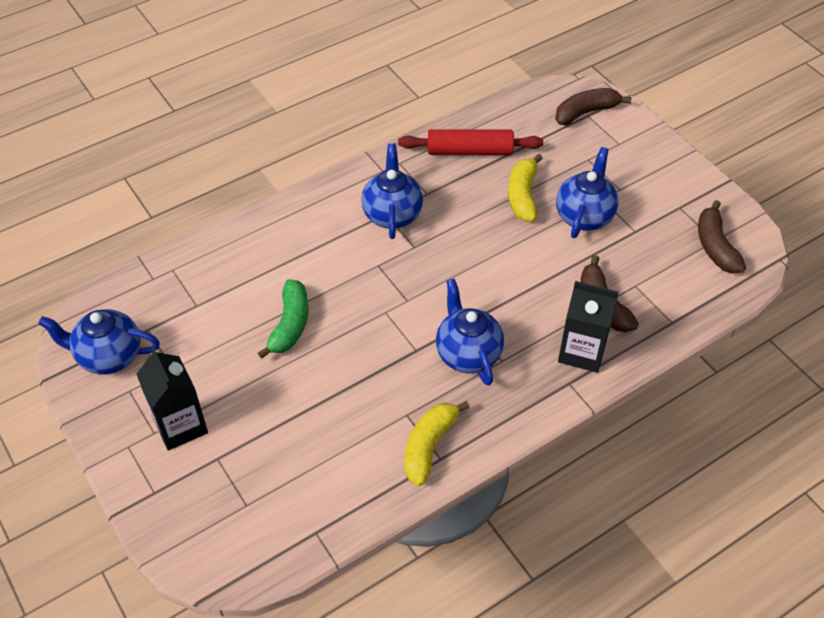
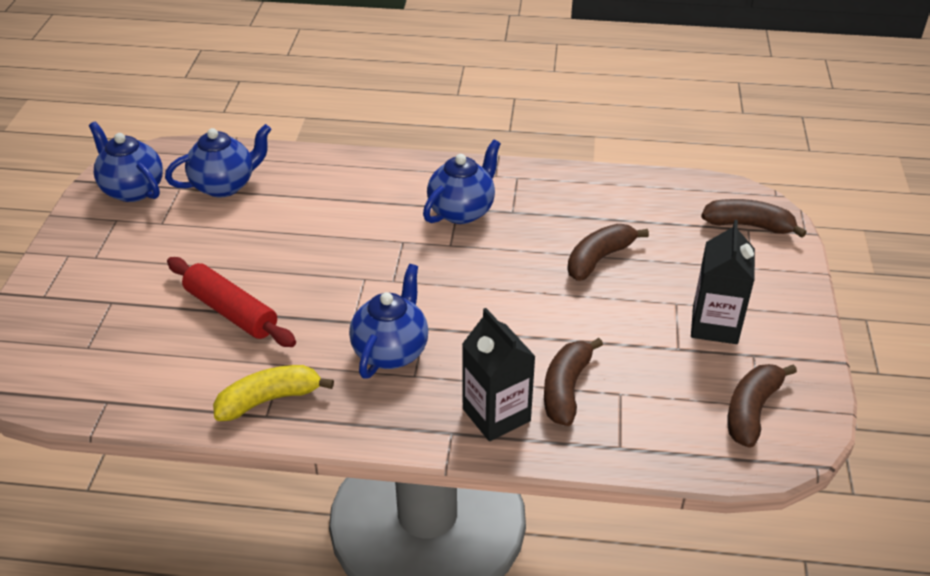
camera: 40 degrees right, 10 degrees down
black carton [137,347,208,450] -> black carton moved to [691,220,755,344]
green banana [258,279,308,359] -> none
red rolling pin [398,129,543,155] -> red rolling pin moved to [167,257,296,347]
yellow banana [508,154,543,221] -> brown banana [567,224,649,281]
blue teapot [556,147,618,238] -> blue teapot moved to [165,124,271,198]

